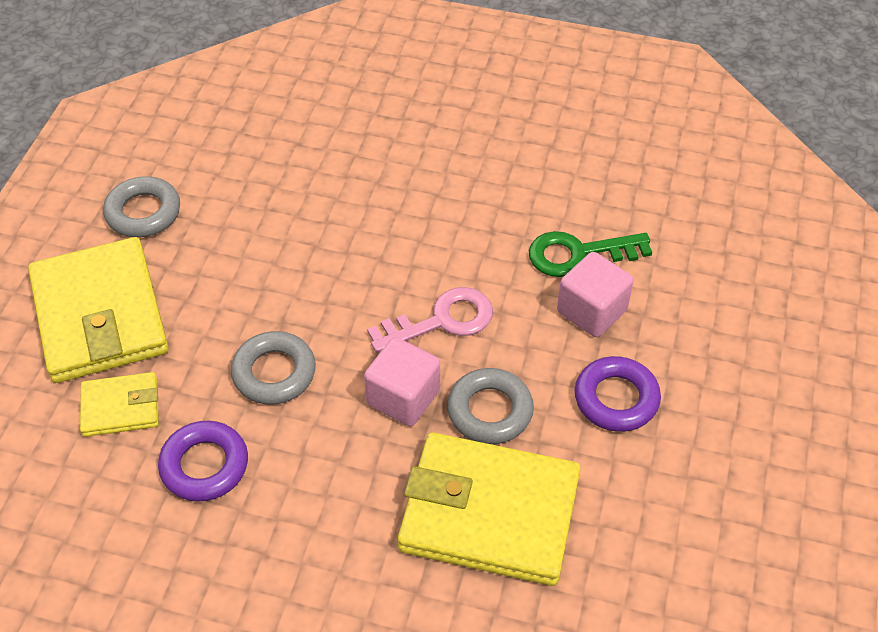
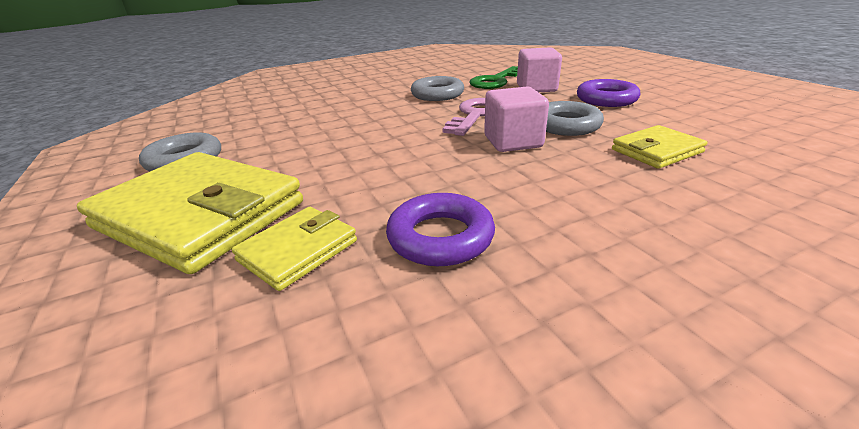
camera: 40 degrees left, 20 degrees down
grey ring [231,331,316,404] -> grey ring moved to [411,76,464,101]
yellow wallet [398,432,581,586] -> yellow wallet [612,125,707,169], size x0.50

